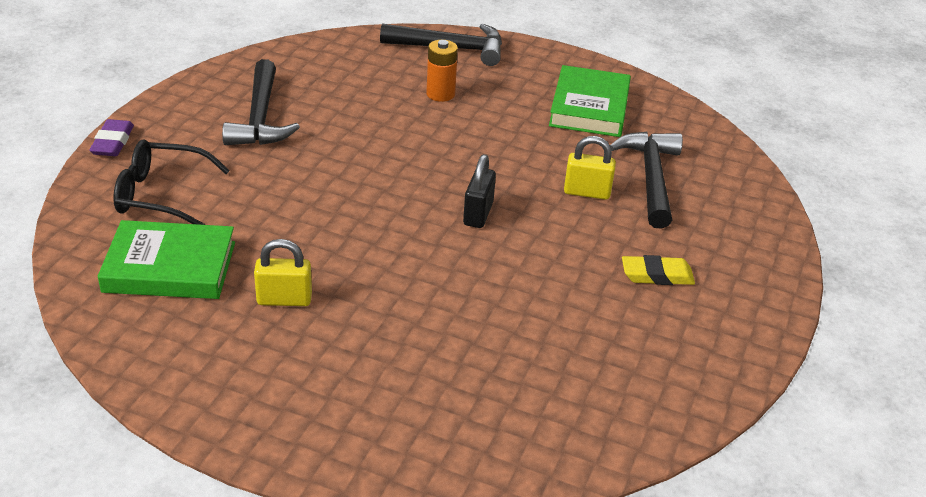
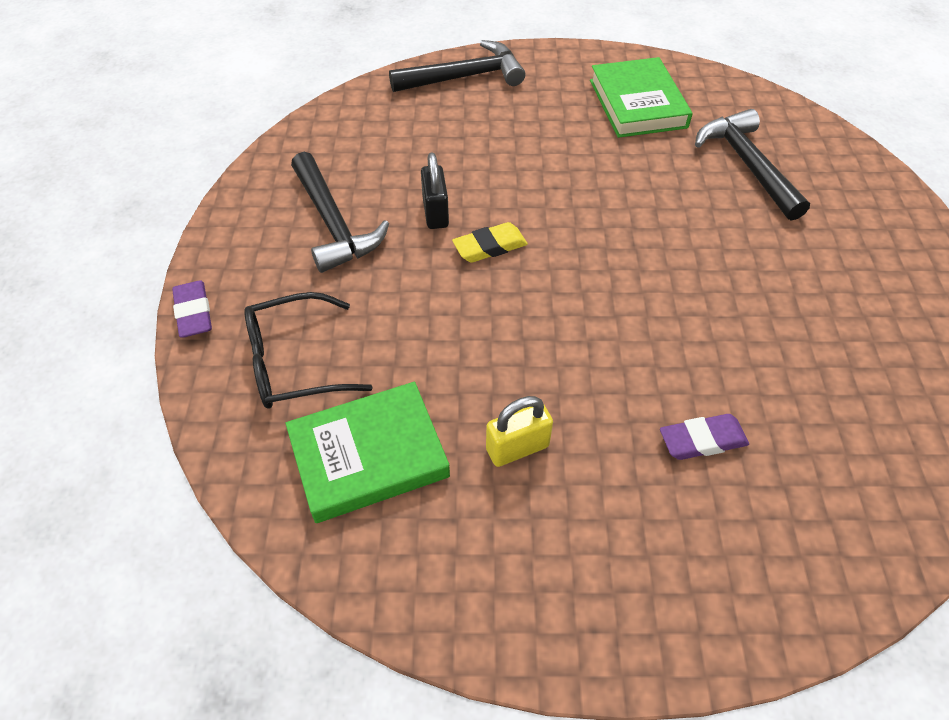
camera: 20 degrees left, 15 degrees up
orange battery [427,40,458,102] -> none
black padlock [463,154,496,228] -> black padlock moved to [421,152,449,229]
yellow padlock [564,136,616,200] -> none
yellow eraser [622,255,695,285] -> yellow eraser moved to [452,222,528,263]
none -> purple eraser [660,414,749,460]

